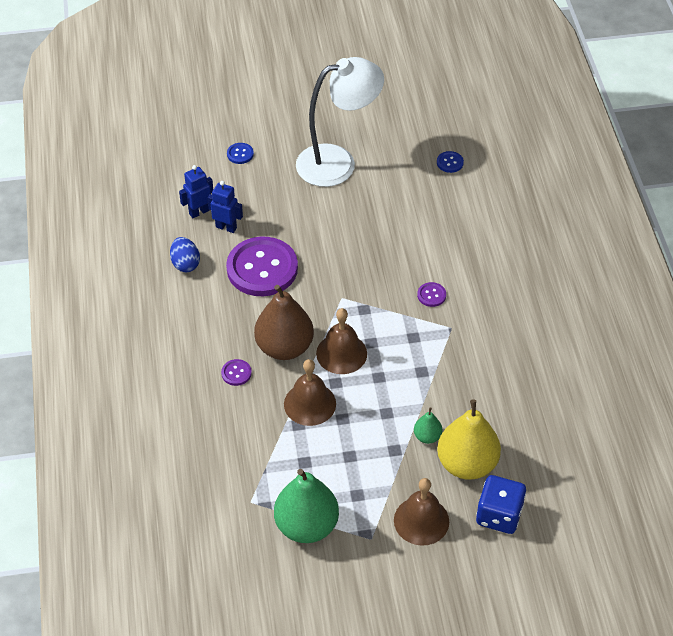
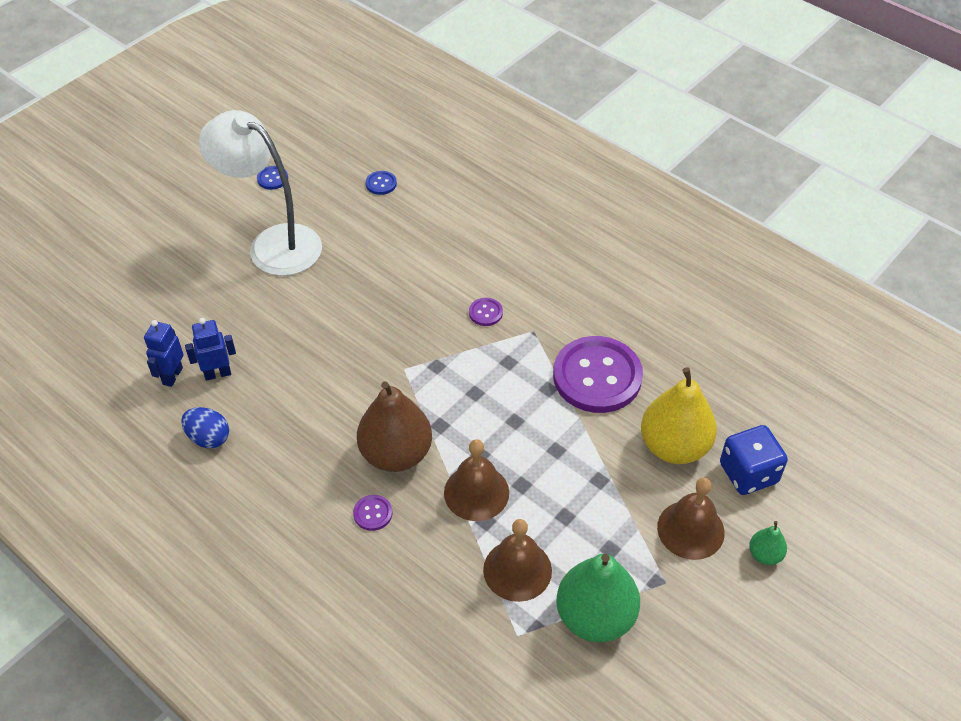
camera: 40 degrees left, 0 degrees up
purple button [226,237,298,296] -> purple button moved to [553,336,643,413]
blue button [227,143,254,164] -> blue button moved to [257,166,288,190]
white lamp [296,57,384,187] -> white lamp turned 90 degrees counterclockwise [199,110,322,276]
brown bell [316,308,367,374] -> brown bell moved to [483,519,552,602]
green pear [414,407,442,444] -> green pear moved to [749,521,787,565]

